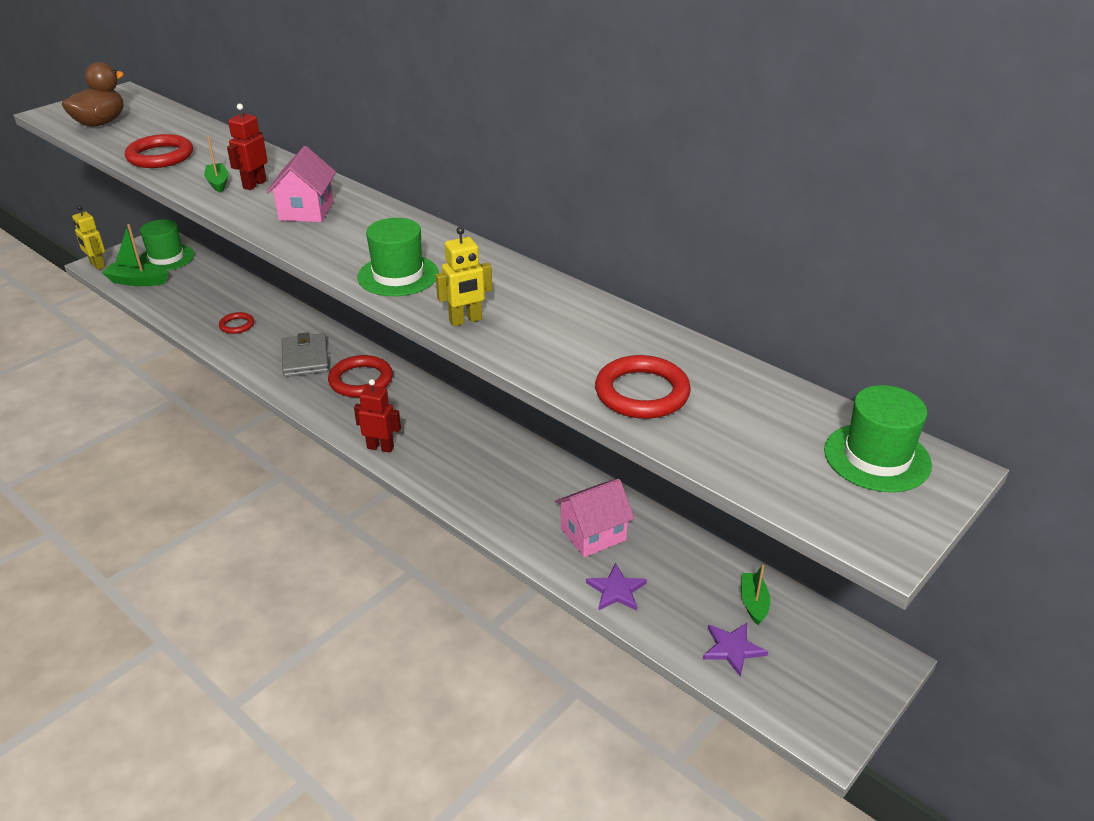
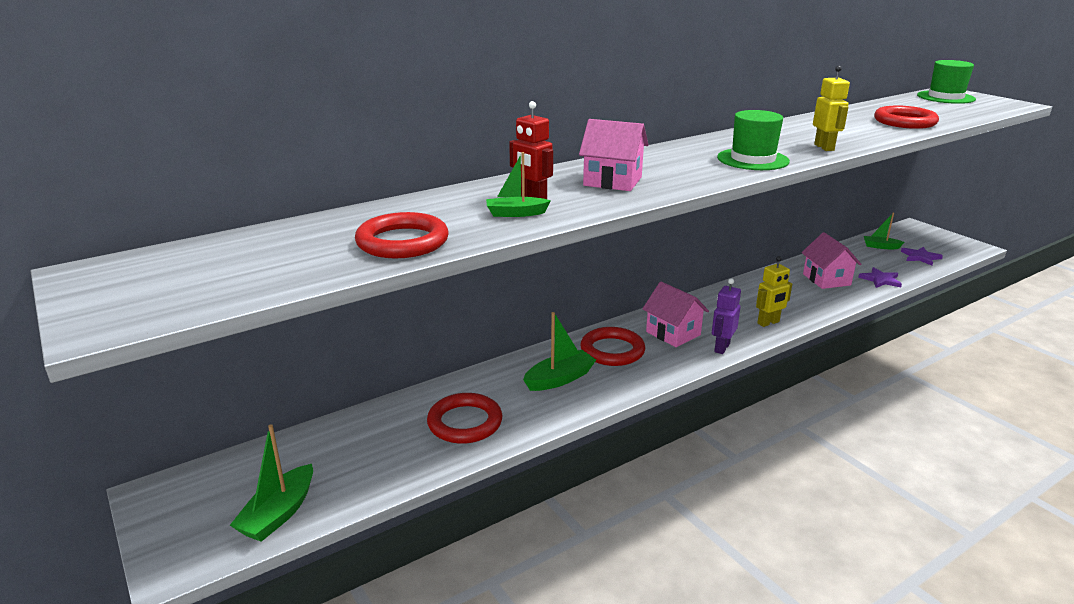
camera: 75 degrees left, 10 degrees down
brown duck [62,62,124,126] -> none
yellow robot [72,205,105,270] -> yellow robot moved to [756,256,792,327]
green hat [139,220,194,271] -> none
red ring [219,312,254,334] -> red ring [427,393,502,444], size x1.72
grey wallet [282,332,329,377] -> green boat [523,312,596,391]
red robot [354,379,401,453] -> purple robot [712,278,741,354]
none -> pink house [642,282,709,347]

